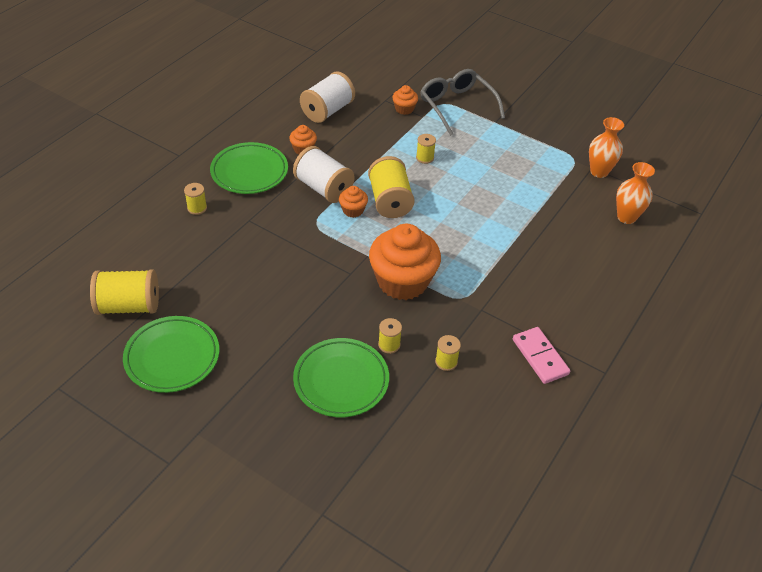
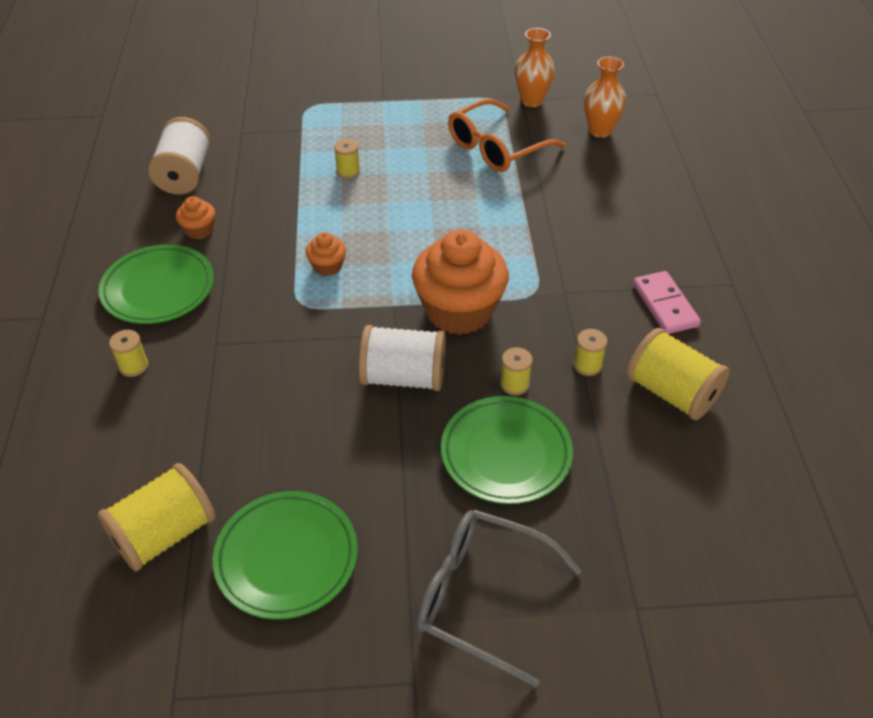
camera: 35 degrees left, 0 degrees up
white spool [293,146,354,203] -> white spool moved to [359,325,446,391]
yellow spool [368,156,415,218] -> yellow spool moved to [627,328,729,420]
orange cupcake [392,85,418,115] -> none
grey glasses [420,69,505,136] -> grey glasses moved to [416,510,582,688]
pink domino [513,327,570,384] -> pink domino turned 45 degrees clockwise [633,271,701,334]
none -> orange glasses [448,99,565,172]

